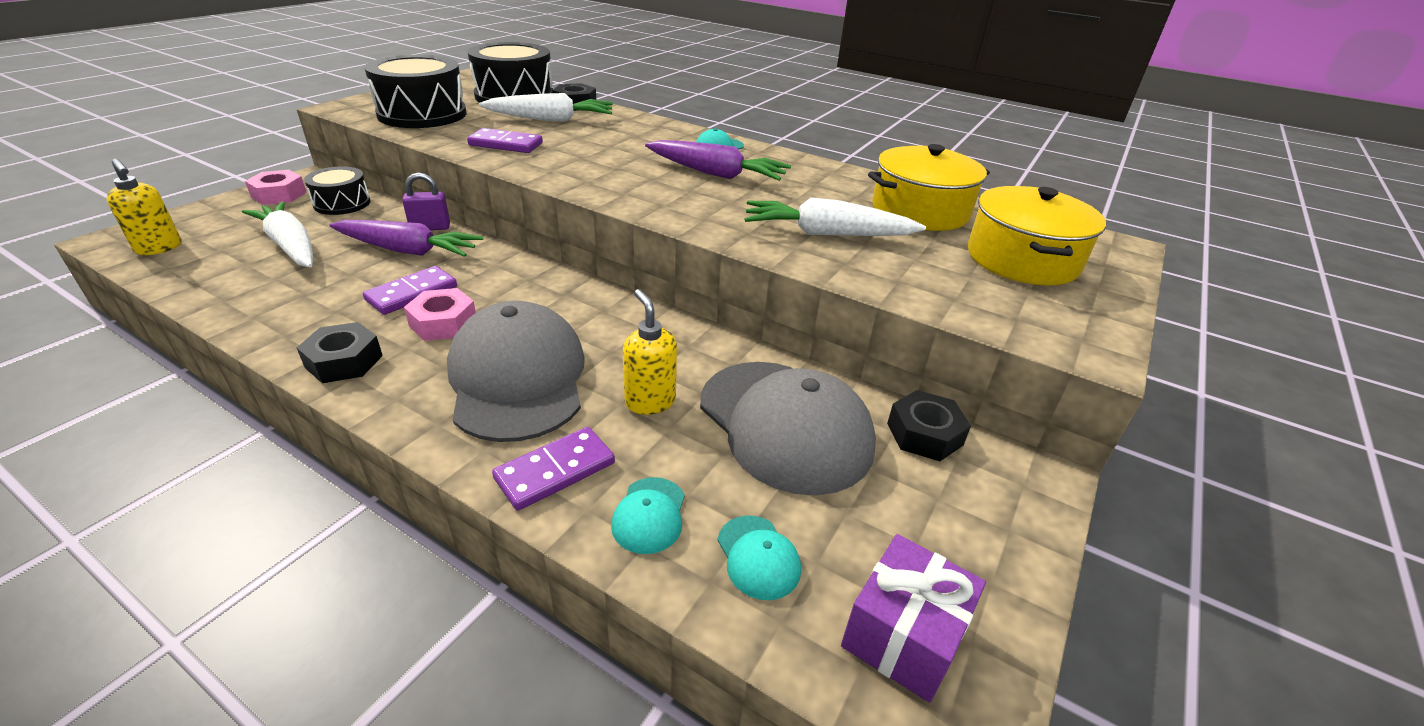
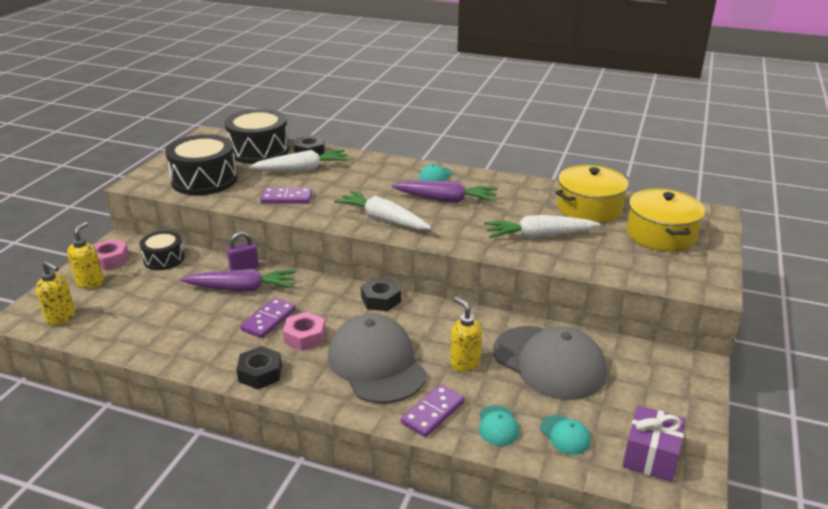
camera: 10 degrees left, 5 degrees down
white carrot [242,201,313,267] -> white carrot moved to [334,190,431,230]
black nut [887,390,971,461] -> black nut moved to [361,277,401,311]
none -> yellow soap dispenser [67,222,104,289]

